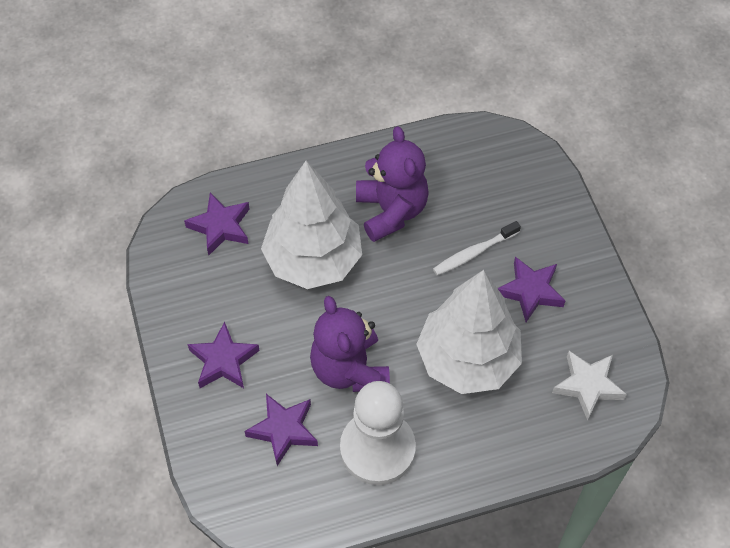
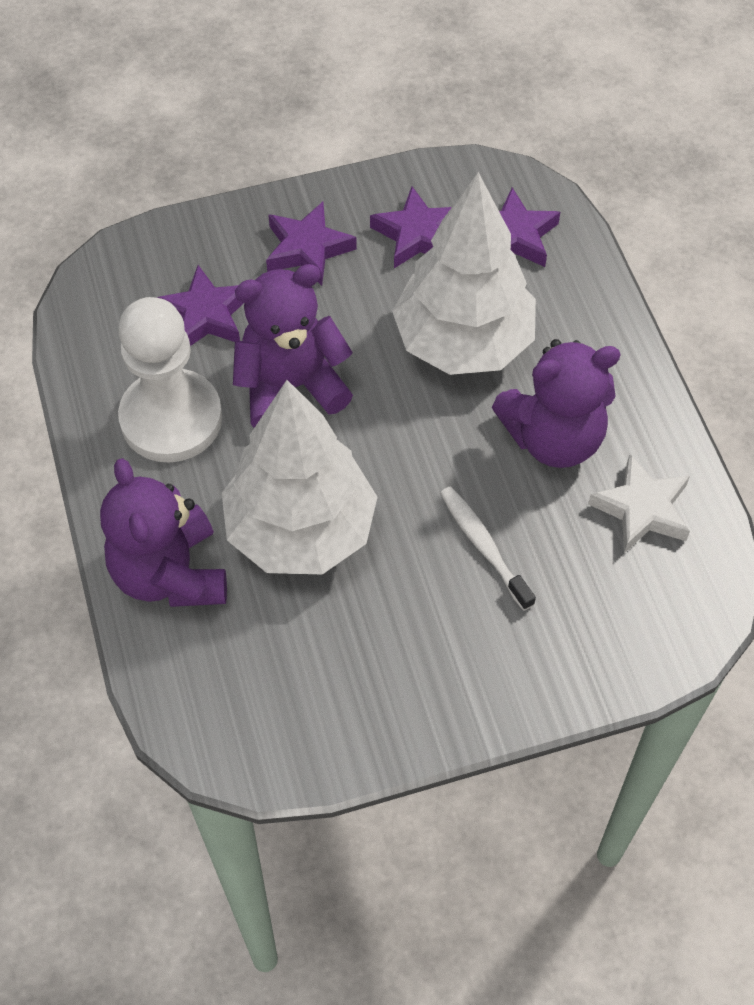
camera: 90 degrees right, 0 degrees up
purple star [497,257,565,322] -> purple star moved to [370,187,452,268]
white star [552,351,627,421] -> white star moved to [588,454,690,553]
none -> purple teddy bear [100,458,227,607]

